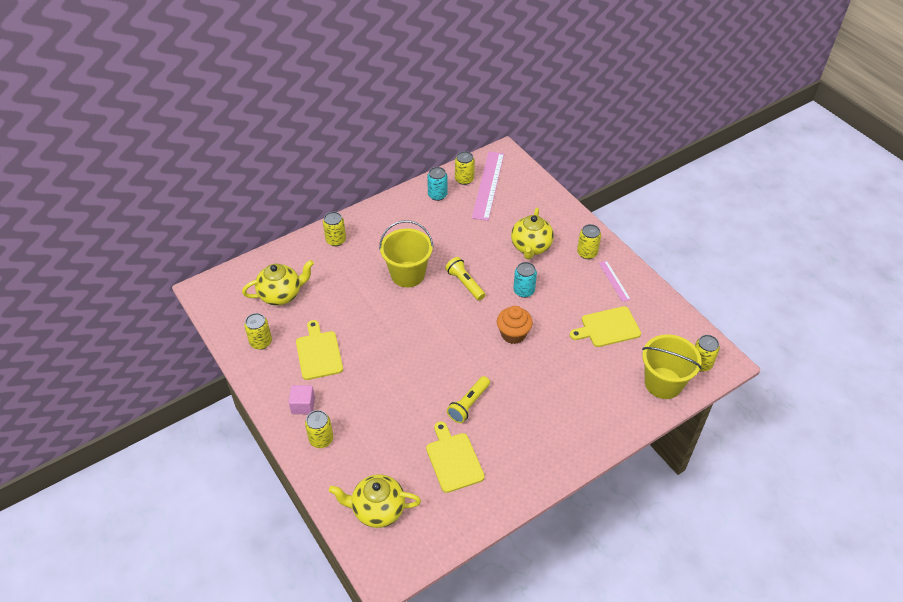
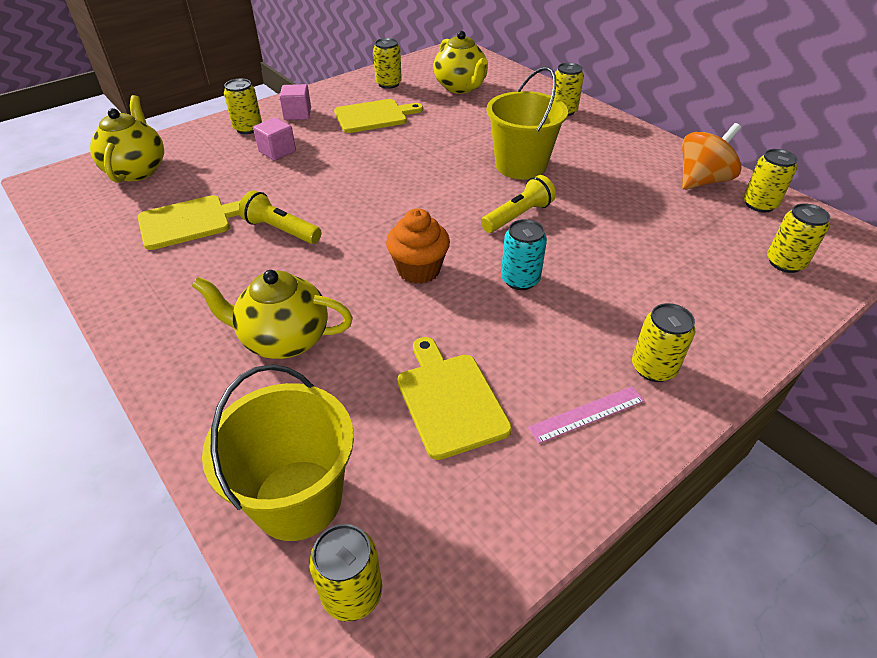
camera: 85 degrees right, 5 degrees down
turquoise can [427,167,448,201] -> orange spinning top [682,123,742,190]
pink ruler [472,151,504,221] -> none
yellow teapot [511,208,554,259] -> yellow teapot moved to [192,270,353,359]
none -> pink cube [253,118,296,161]
none -> yellow can [767,203,830,273]

